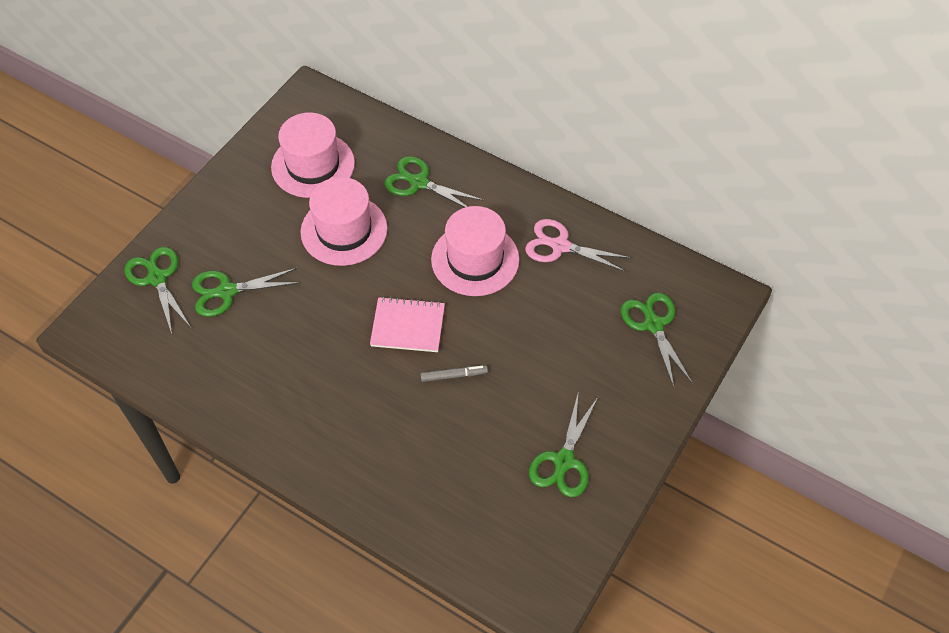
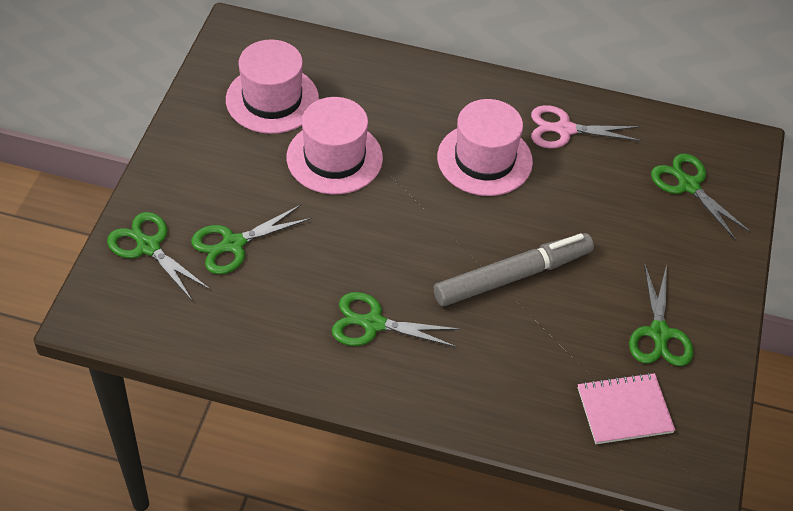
camera: 20 degrees left, 5 degrees down
pink notebook [370,297,445,352] -> pink notebook moved to [578,373,675,444]
green scissors [384,156,484,207] -> green scissors moved to [332,292,460,347]
grey marker [421,365,488,382] -> grey marker [434,233,594,306], size x2.35

